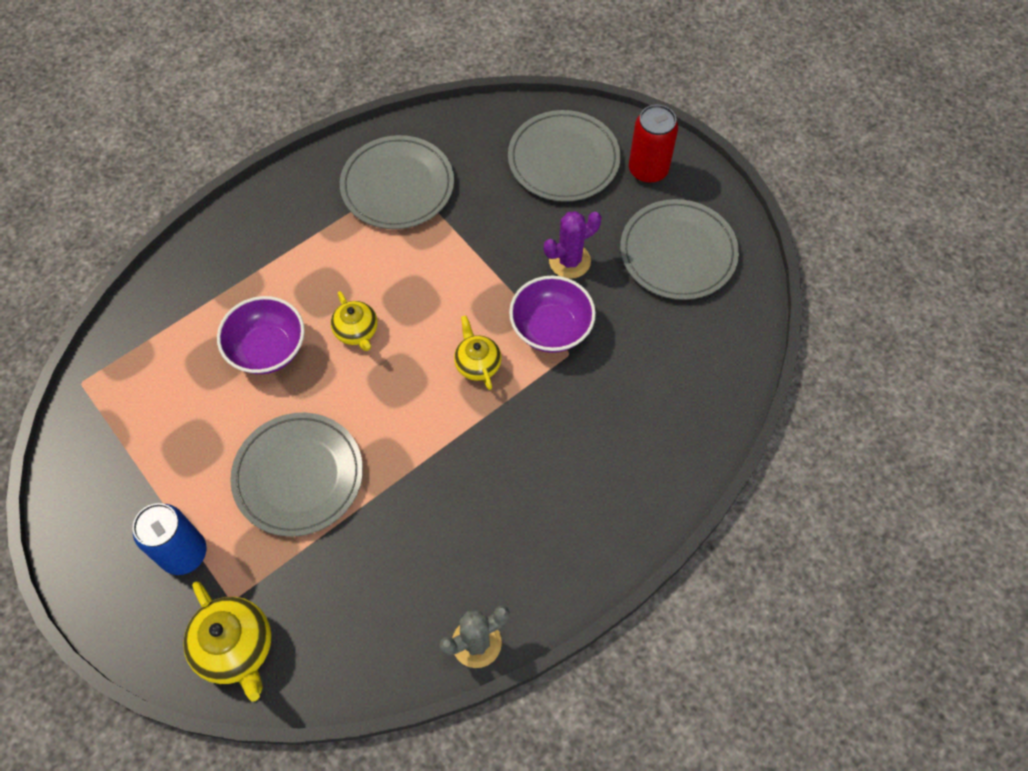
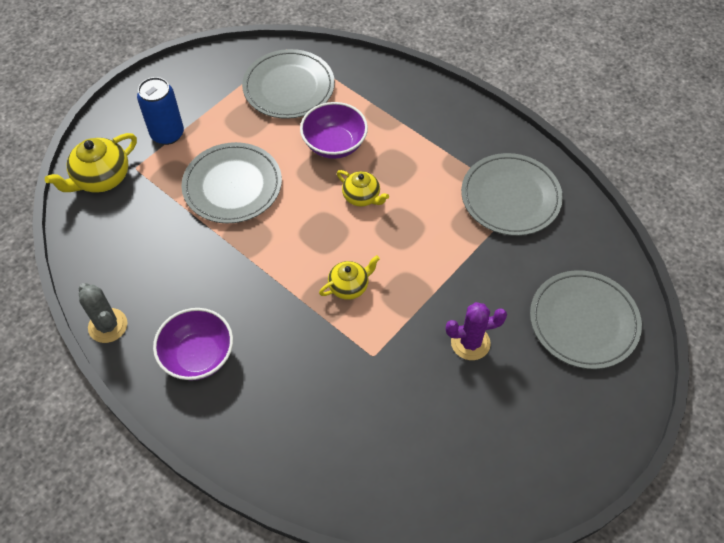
camera: 80 degrees right, 5 degrees down
yellow teapot [331,291,378,351] -> yellow teapot turned 105 degrees counterclockwise [337,170,389,207]
purple bowl [509,275,596,353] -> purple bowl moved to [153,308,233,380]
purple cactus [544,211,601,279] -> purple cactus turned 60 degrees counterclockwise [446,302,507,360]
grey plate [620,199,739,300] -> grey plate moved to [242,49,335,119]
red can [629,105,678,183] -> none

